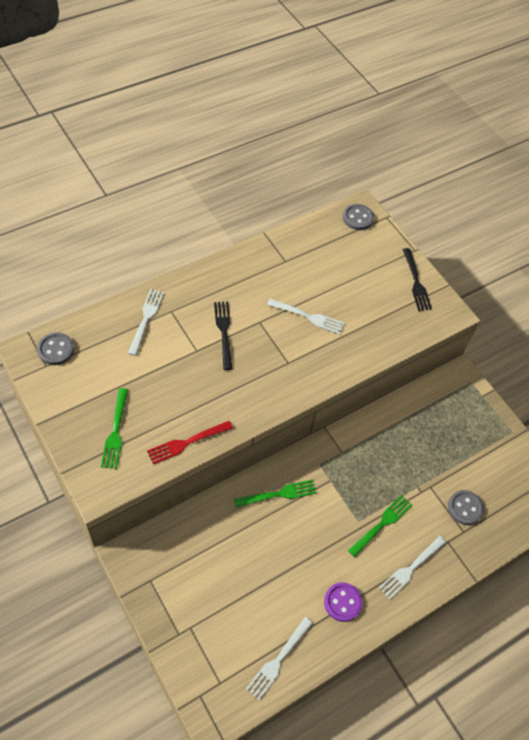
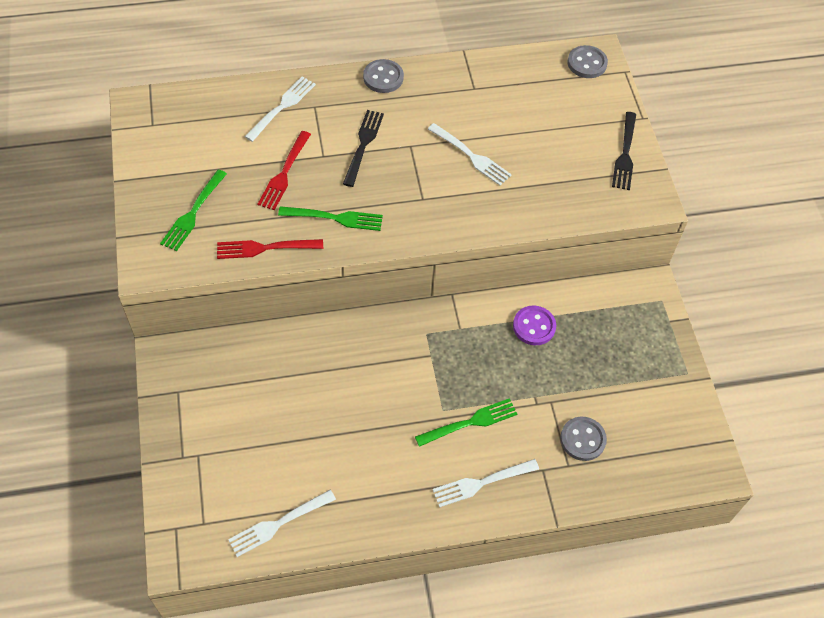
camera: 25 degrees right, 0 degrees up
grey button [37,332,74,365] -> grey button moved to [363,59,404,93]
green fork [234,480,316,508] -> green fork moved to [278,206,383,231]
purple button [324,582,362,622] -> purple button moved to [513,306,556,345]
none -> red fork [257,131,311,210]

